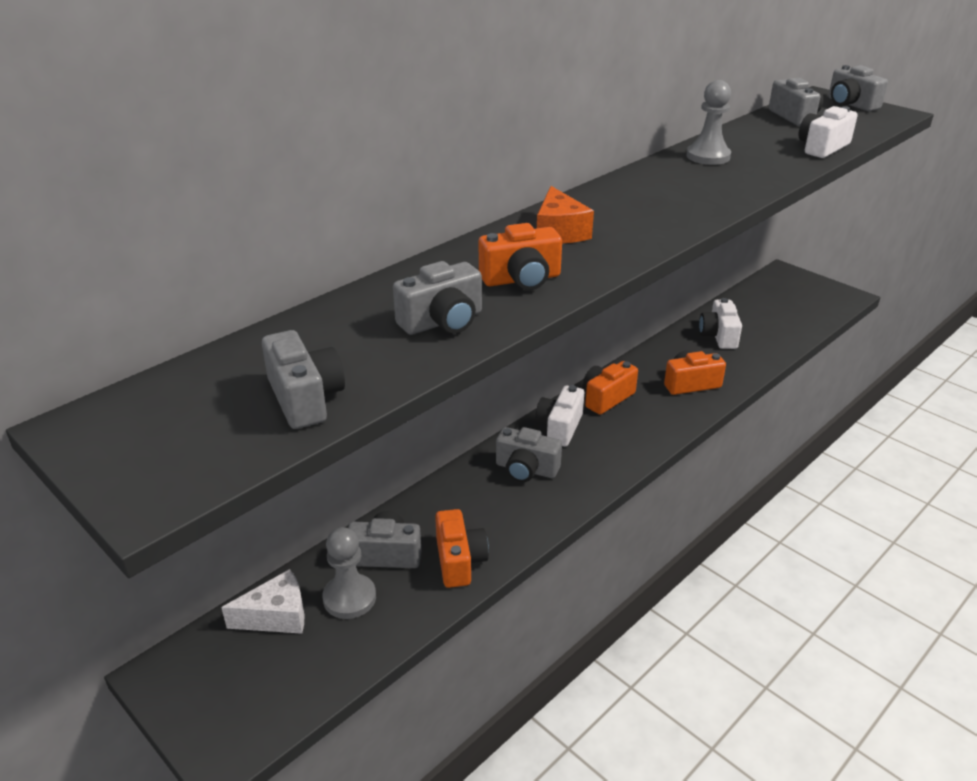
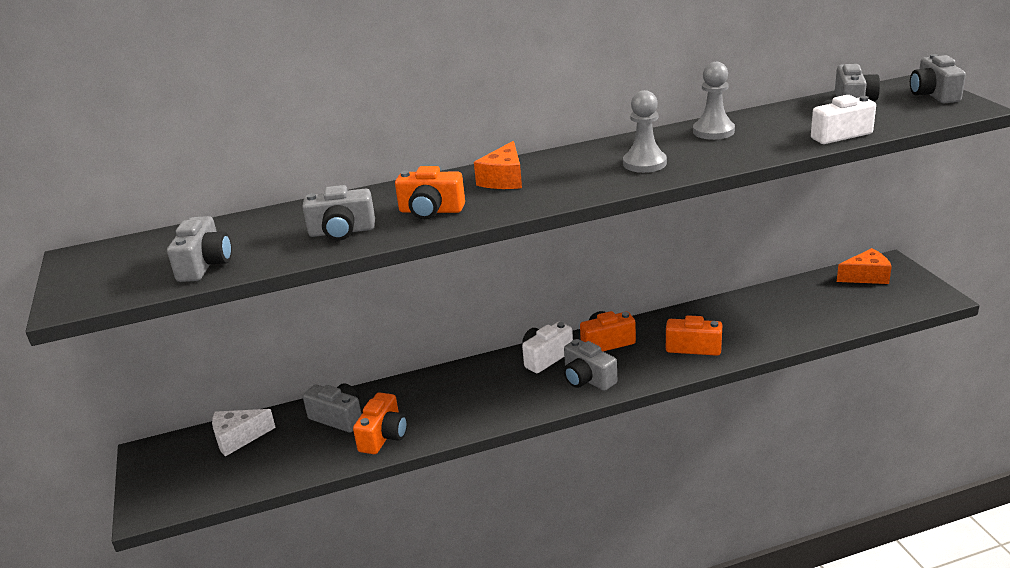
camera: 30 degrees right, 5 degrees down
white cheese [221,569,304,634] -> white cheese turned 150 degrees clockwise [212,409,276,456]
grey pawn [323,527,376,619] -> grey pawn moved to [623,90,667,173]
grey camera [496,427,562,482] -> grey camera moved to [564,339,617,391]
white camera [699,298,742,349] -> none
none -> orange cheese [837,248,892,284]

